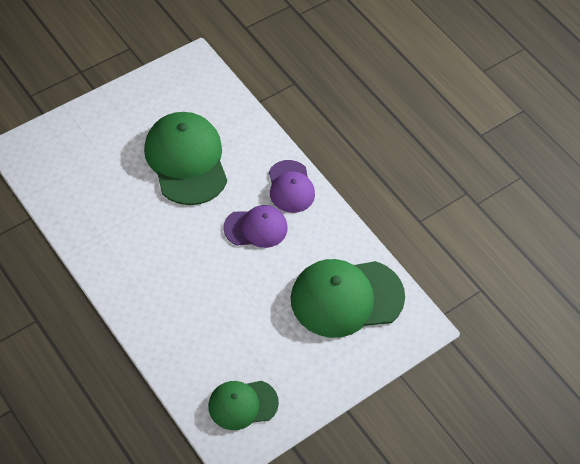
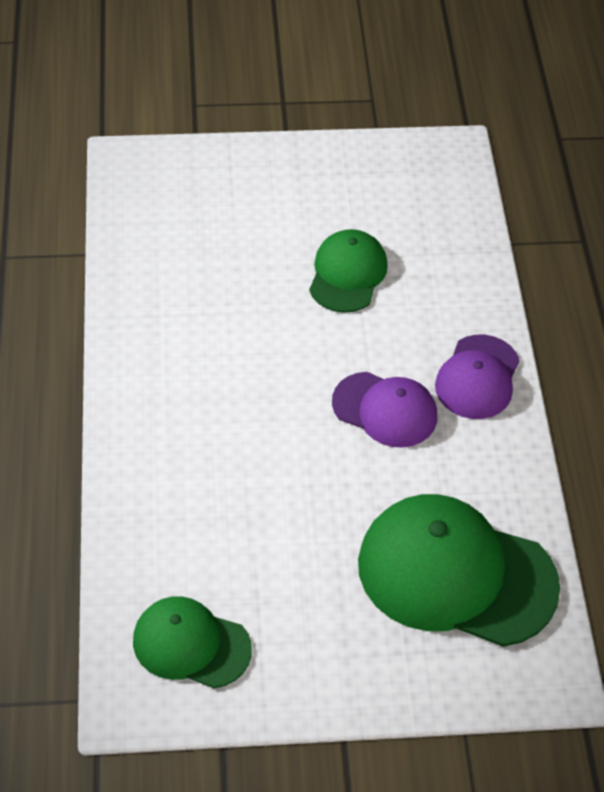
camera: 35 degrees right, 5 degrees down
green cap [144,112,227,205] -> green cap [309,229,388,313], size x0.58

